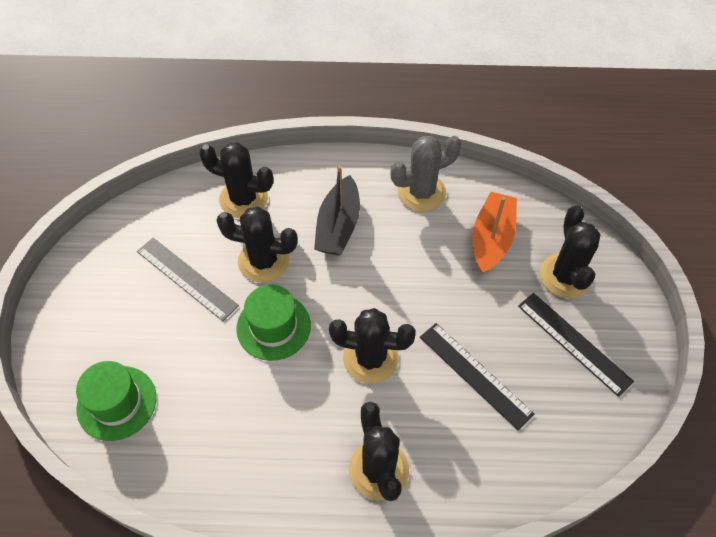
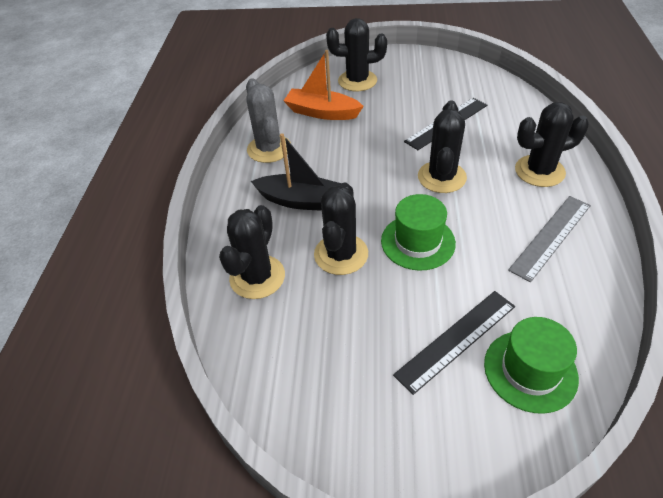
camera: 85 degrees left, 10 degrees down
grey ruler [137,238,239,321] -> grey ruler moved to [508,196,591,282]
black ruler [518,293,634,397] -> black ruler moved to [393,291,515,395]

